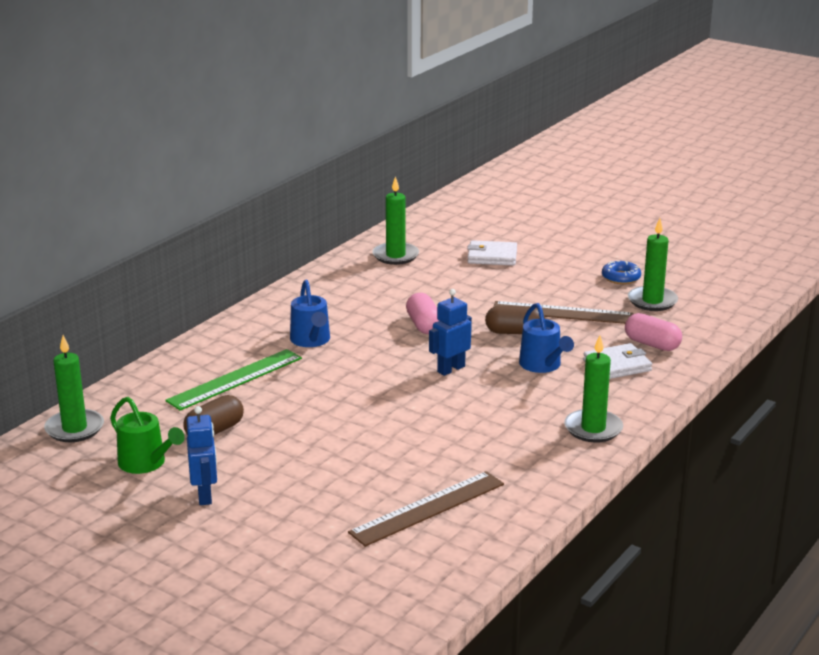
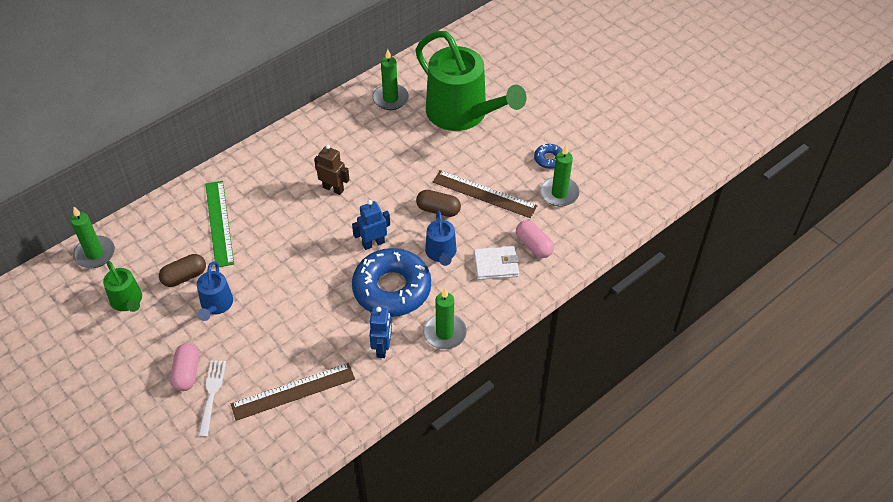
camera: 15 degrees right, 25 degrees up
green ruler [165,349,302,411] -> green ruler turned 75 degrees counterclockwise [205,181,234,267]
blue robot [187,406,217,505] -> blue robot moved to [369,307,392,358]
blue watering can [290,279,330,347] -> blue watering can moved to [197,261,233,321]
pink capsule [406,293,439,334] -> pink capsule moved to [170,343,199,391]
white wallet [467,240,517,266] -> green watering can [415,31,527,131]
none -> white fork [198,360,226,437]
none -> brown robot [314,144,349,195]
none -> blue donut [352,248,431,317]

